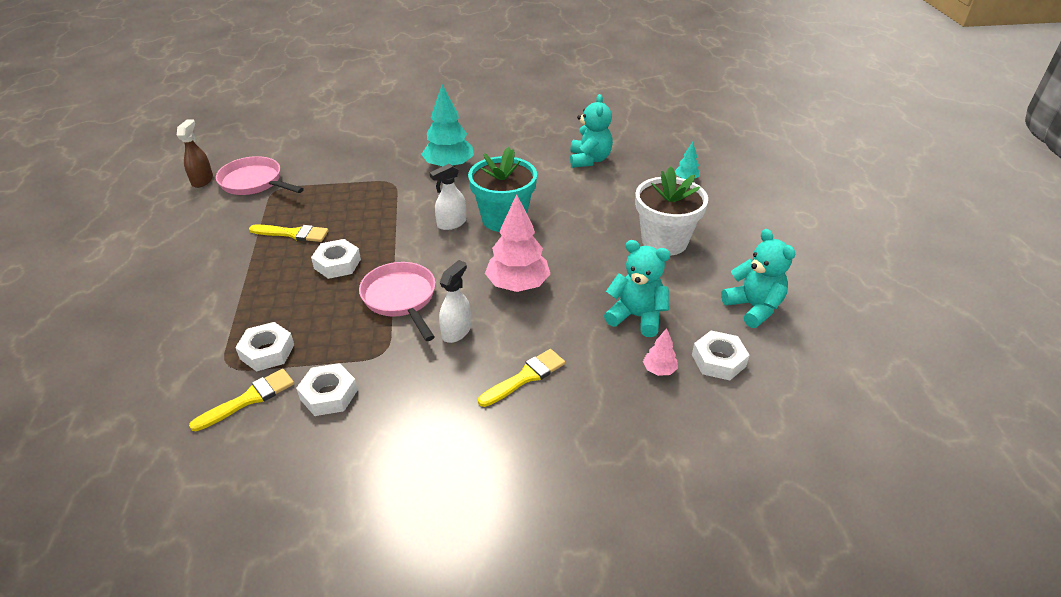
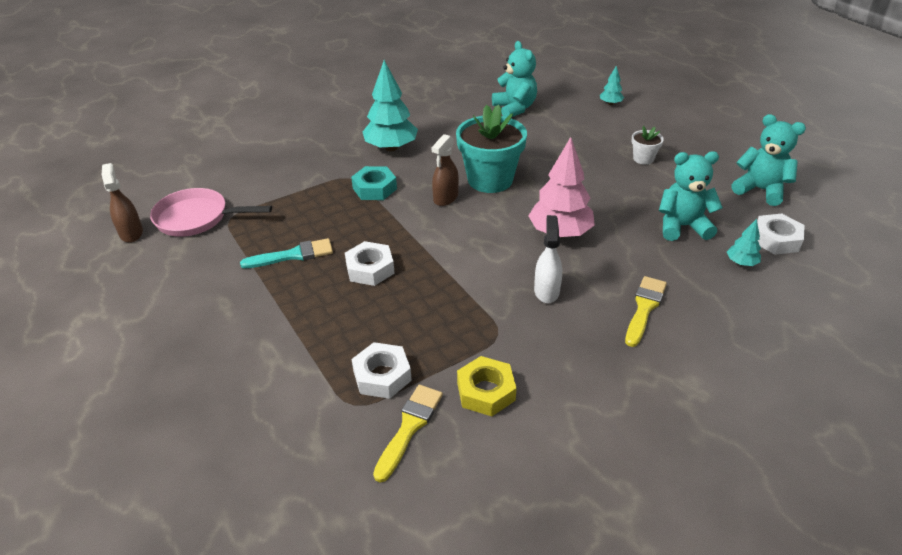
camera: 25 degrees left, 0 degrees up
yellow brush [249,224,328,242] -> turquoise brush [240,238,333,268]
white nut [296,363,358,416] -> yellow nut [457,356,517,416]
pink pan [359,262,436,341] -> none
white spray bottle [430,164,466,230] -> brown spray bottle [431,134,459,206]
white flower pot [635,166,708,256] -> white flower pot [631,126,664,165], size x0.47
pink tree [643,328,678,376] -> turquoise tree [727,219,761,266]
none -> turquoise nut [351,166,397,200]

